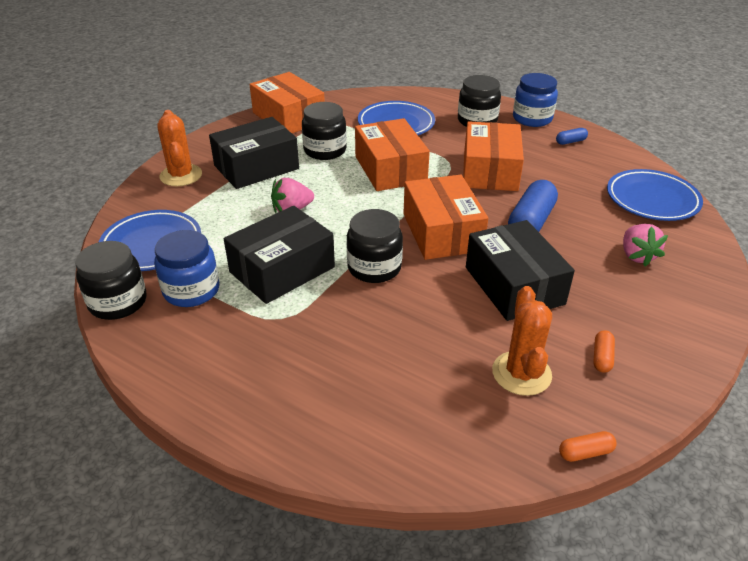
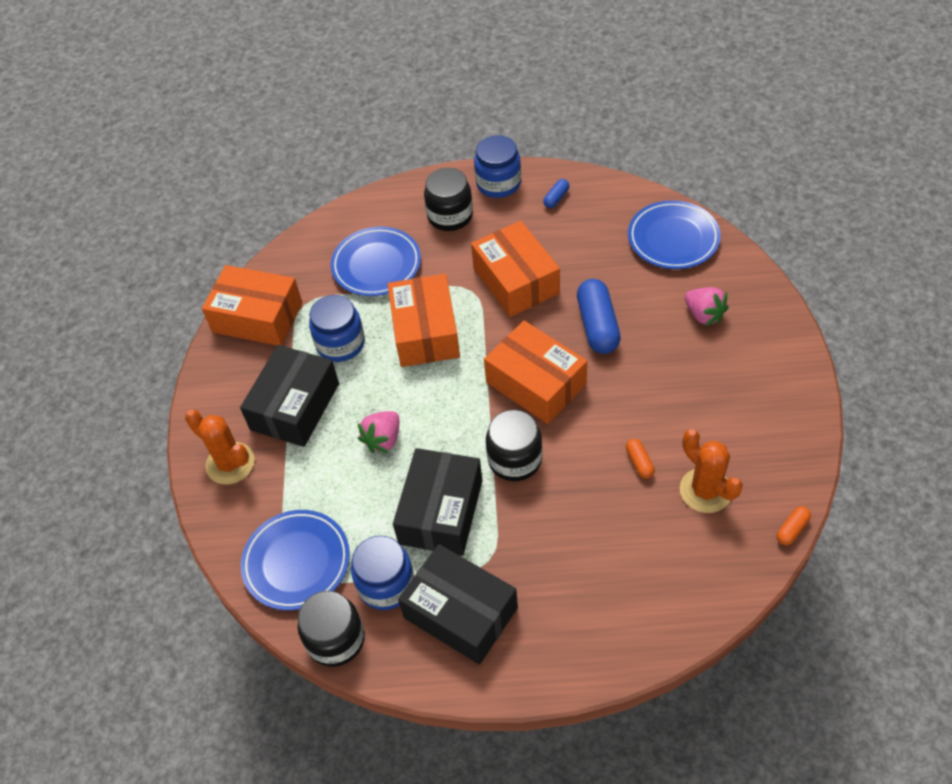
camera: 30 degrees left, 15 degrees up
black jar [302,102,347,160] -> blue jar [309,295,365,362]
orange box [355,118,430,191] -> orange box turned 45 degrees clockwise [388,274,460,367]
black box [466,220,575,321] -> black box moved to [398,544,518,665]
orange capsule [593,330,615,373] -> orange capsule moved to [626,439,655,479]

